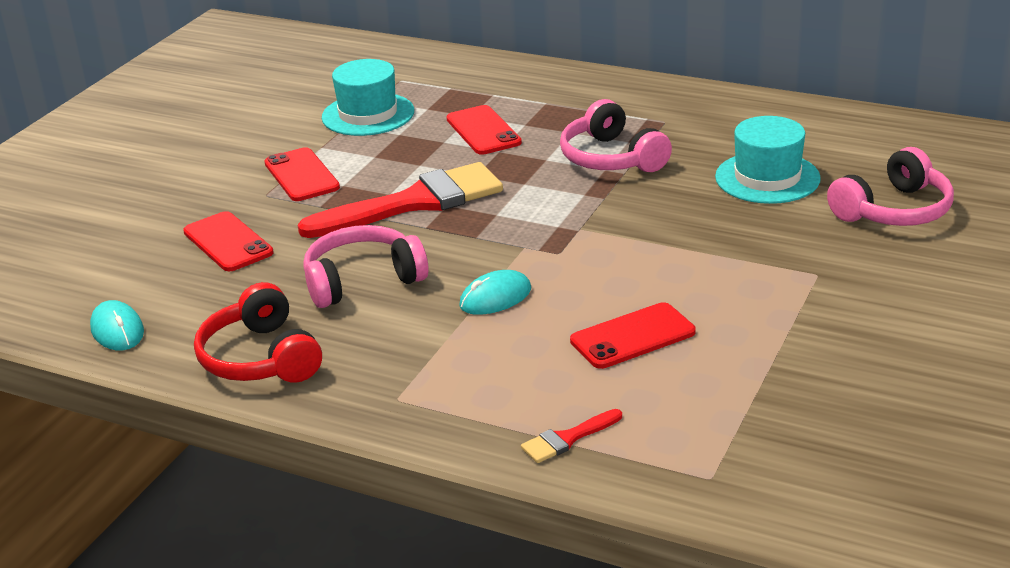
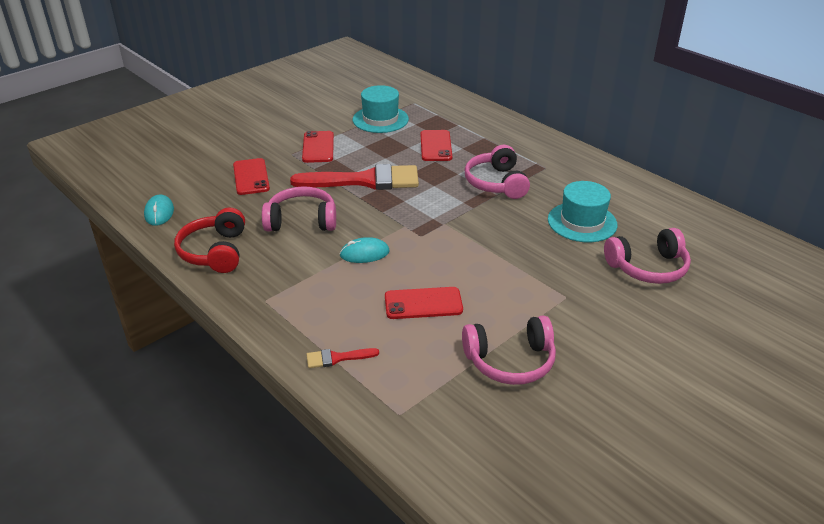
camera: 20 degrees right, 5 degrees up
none -> pink headphones [462,316,556,385]

